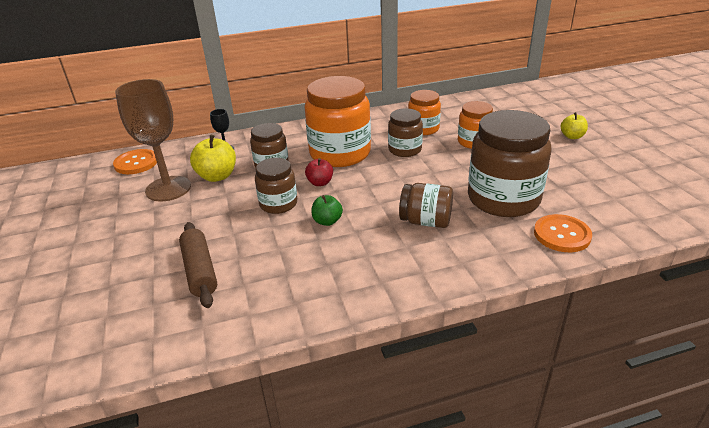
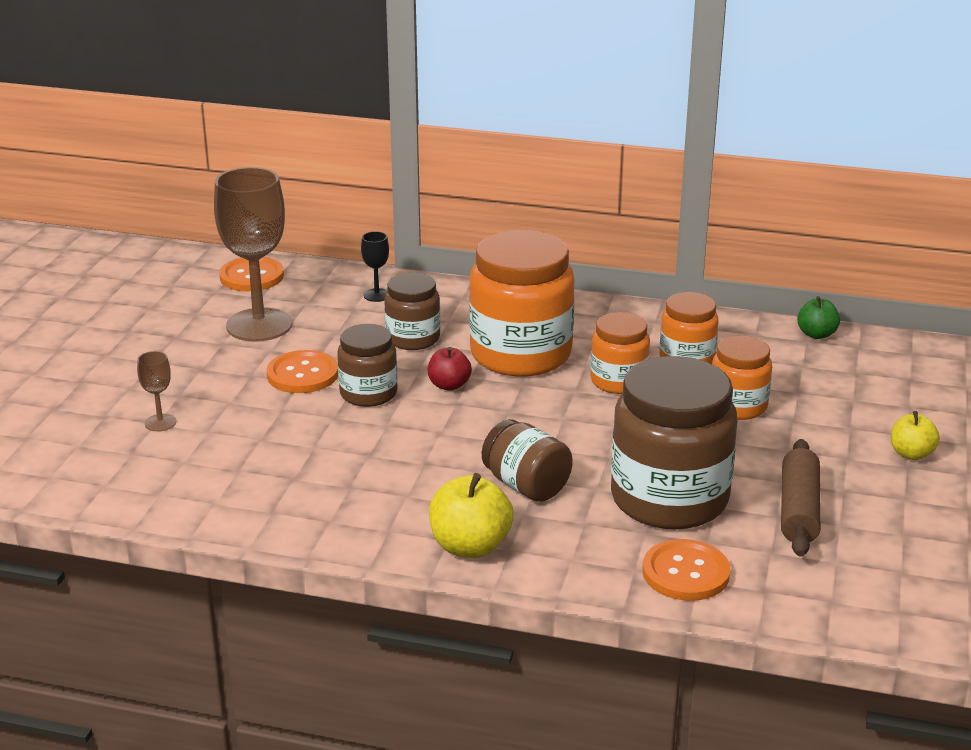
camera: 30 degrees right, 5 degrees down
brown rolling pin [179,222,217,308] -> brown rolling pin moved to [781,439,821,557]
yellow apple [190,135,236,182] -> yellow apple moved to [429,473,513,558]
green apple [311,195,343,226] -> green apple moved to [797,296,840,339]
brown jar [388,108,423,157] -> orange jar [591,312,650,394]
none -> brown goblet [137,351,176,431]
none -> orange button [267,350,338,393]

